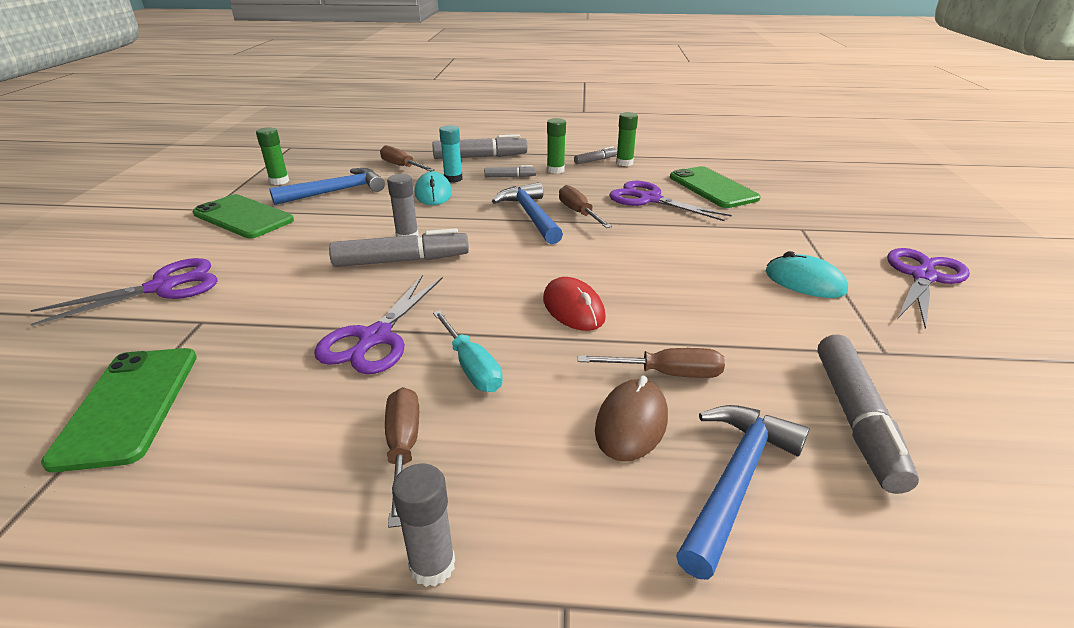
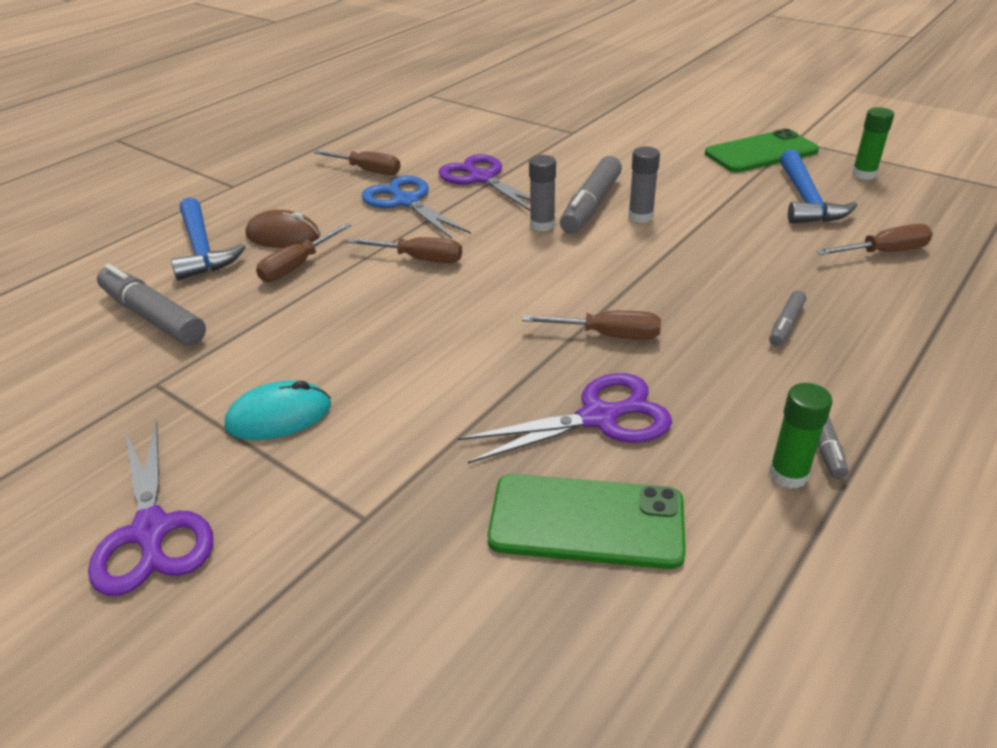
camera: 125 degrees right, 5 degrees up
purple scissors [30,258,218,326] -> none
green phone [41,348,197,472] -> none
grey glue stick [392,464,455,587] -> grey glue stick moved to [529,155,556,231]
turquoise mouse [415,171,452,205] -> none
grey marker [432,134,528,159] -> none
turquoise screwdriver [433,310,503,392] -> blue scissors [362,176,471,239]
turquoise glue stick [439,125,463,183] -> none
blue hammer [492,182,563,244] -> none
red mouse [543,277,606,331] -> brown screwdriver [348,237,462,263]
green glue stick [547,118,566,174] -> none
brown mouse [595,376,668,462] -> brown mouse turned 45 degrees counterclockwise [246,210,320,248]

